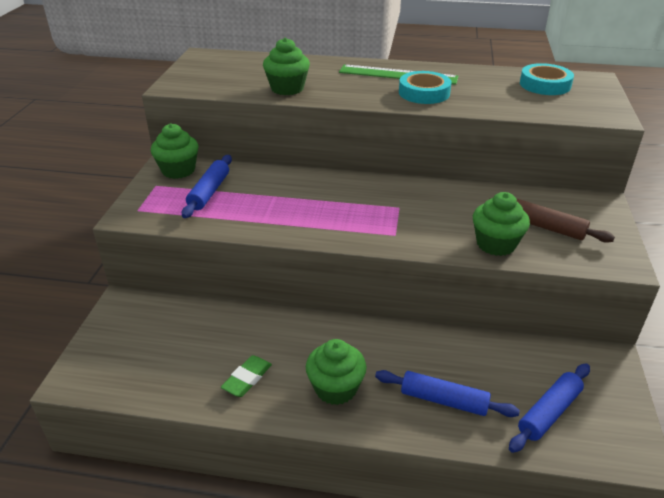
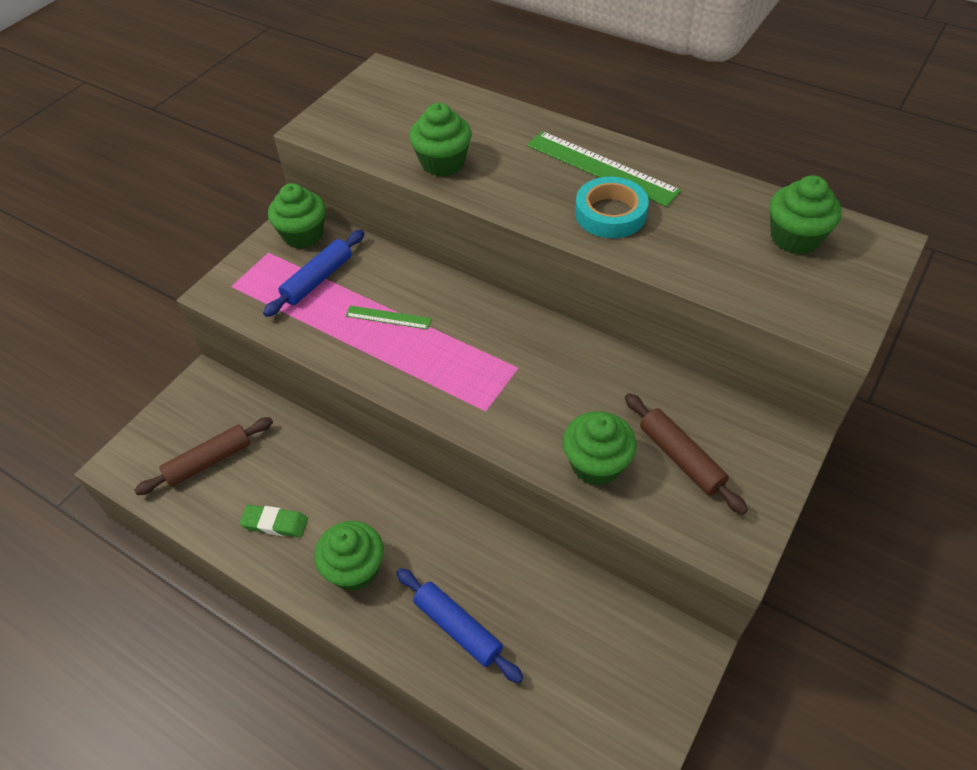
camera: 25 degrees right, 15 degrees up
green eraser [221,355,272,397] -> green eraser turned 45 degrees clockwise [239,505,308,538]
blue rolling pin [509,364,590,453] -> none
turquoise tape [520,63,574,95] -> green cupcake [769,175,842,254]
none -> brown rolling pin [134,417,273,495]
none -> green ruler [345,305,432,330]

